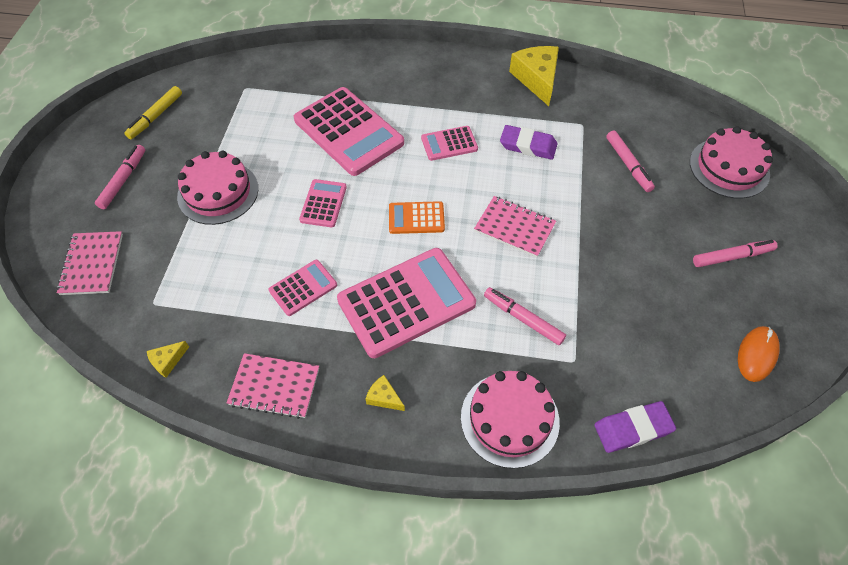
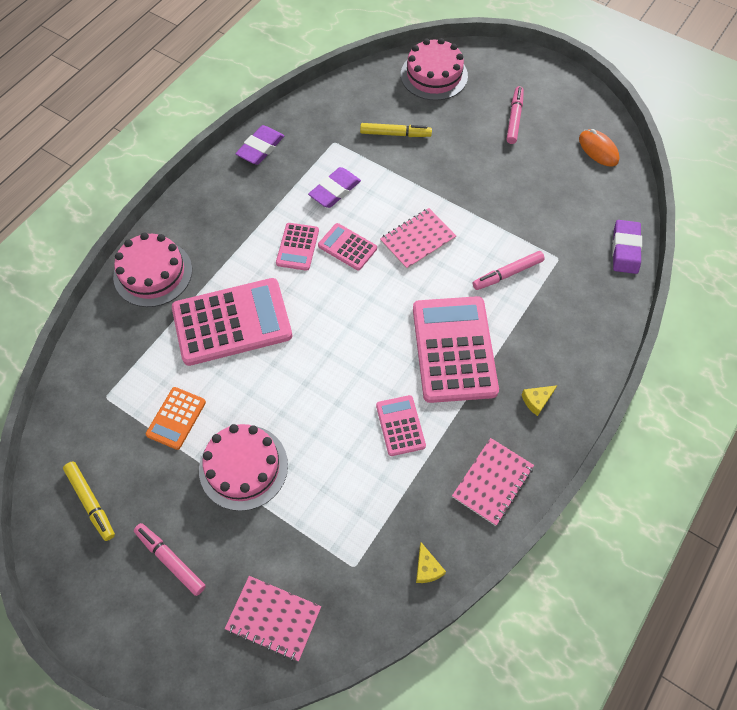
camera: 65 degrees left, 5 degrees up
pink calculator [299,179,347,227] -> pink calculator moved to [318,223,377,270]
orange calculator [389,201,445,234] -> orange calculator moved to [146,387,206,450]
pink cake [461,371,560,469] -> pink cake moved to [113,233,192,307]
yellow cheese [509,46,559,106] -> purple eraser [235,125,284,165]
pink marker [606,131,655,192] -> yellow marker [360,123,432,137]

